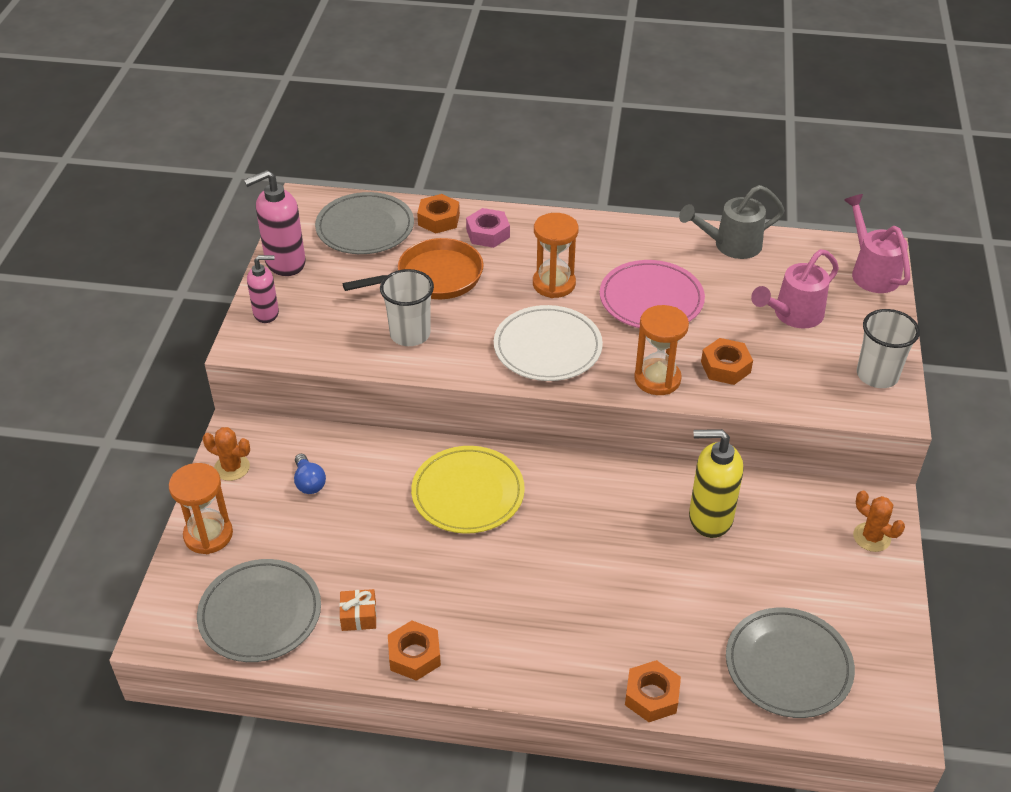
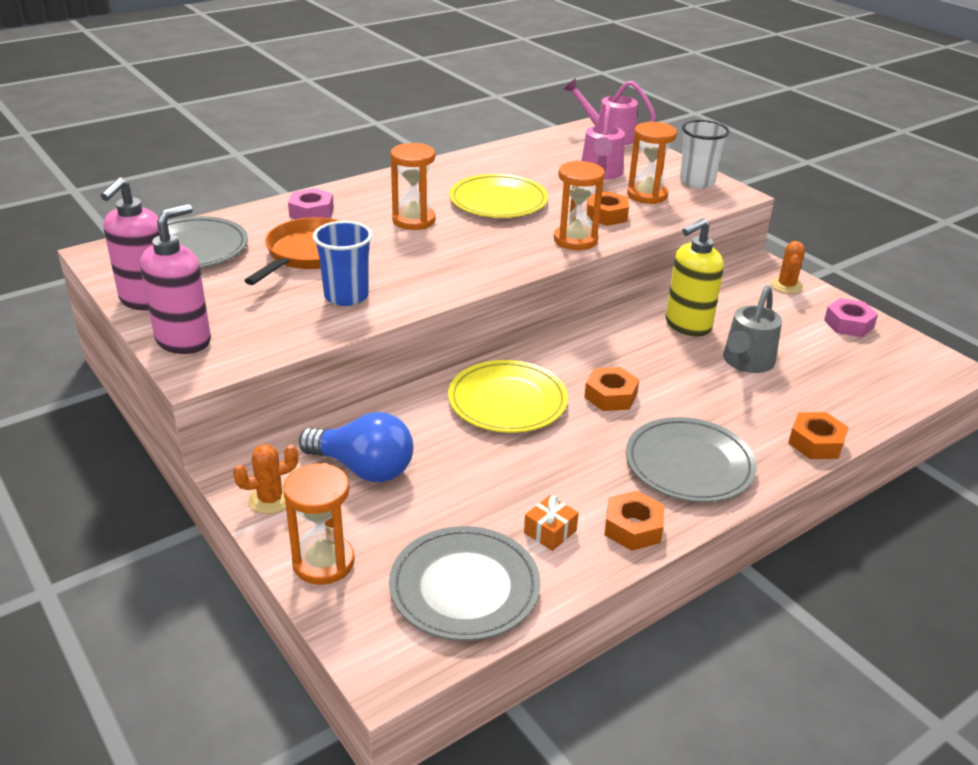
camera: 45 degrees left, 10 degrees down
pink soap dispenser [247,255,279,323] -> pink soap dispenser [140,204,211,354], size x1.59
blue light bulb [294,454,326,494] -> blue light bulb [299,412,414,482], size x1.88
white cup [380,269,434,346] -> blue cup [313,221,373,306]
orange nut [417,194,460,234] -> orange nut moved to [584,367,639,411]
white plate [494,305,603,381] -> none
pink plate [600,260,705,328] -> yellow plate [449,174,548,218]
grey watering can [679,185,785,259] -> grey watering can moved to [723,285,782,373]
grey plate [726,607,855,718] -> grey plate moved to [626,417,757,502]
orange cactus [853,491,905,552] -> orange cactus turned 75 degrees counterclockwise [771,241,805,294]
none -> orange hourglass [627,122,677,204]
none -> pink nut [824,298,878,337]

